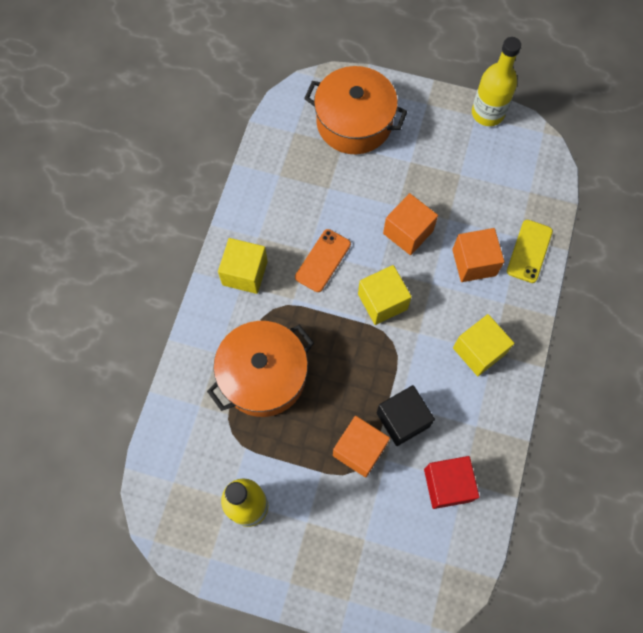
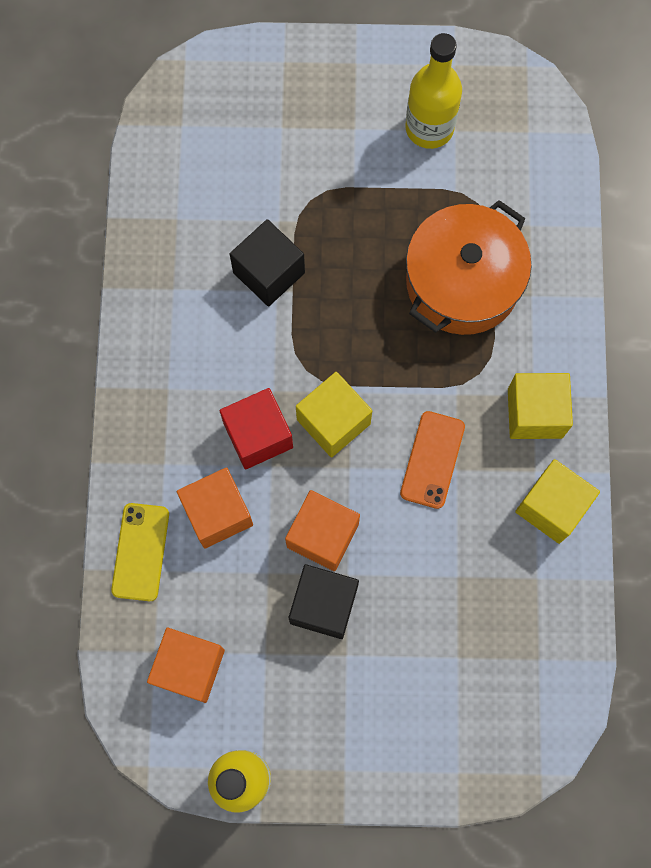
camera: 165 degrees right, 5 degrees up
orange pot [304,66,408,154] -> none
orange cube [333,416,390,478] -> orange cube moved to [147,628,225,703]
red cube [424,456,479,509] -> red cube moved to [220,388,293,470]
yellow cube [453,314,514,376] -> yellow cube moved to [515,459,600,544]
none -> black cube [289,564,359,639]

